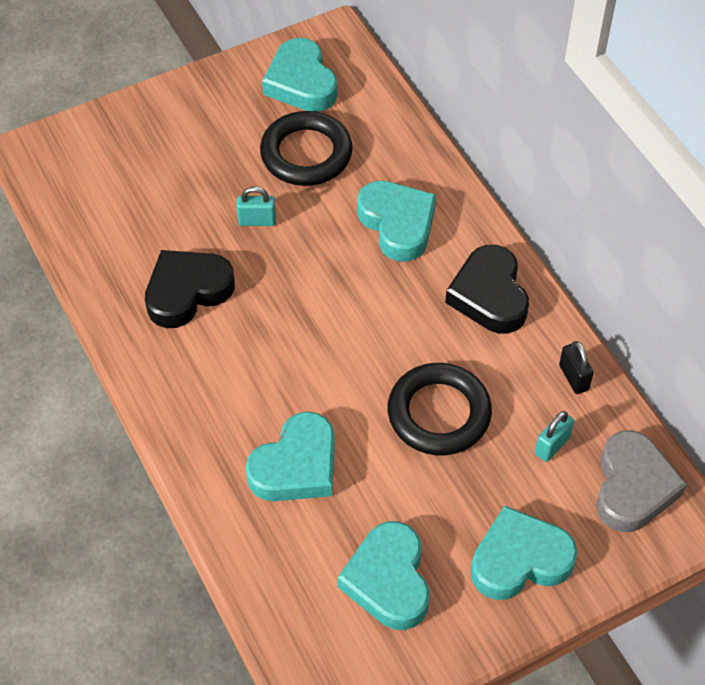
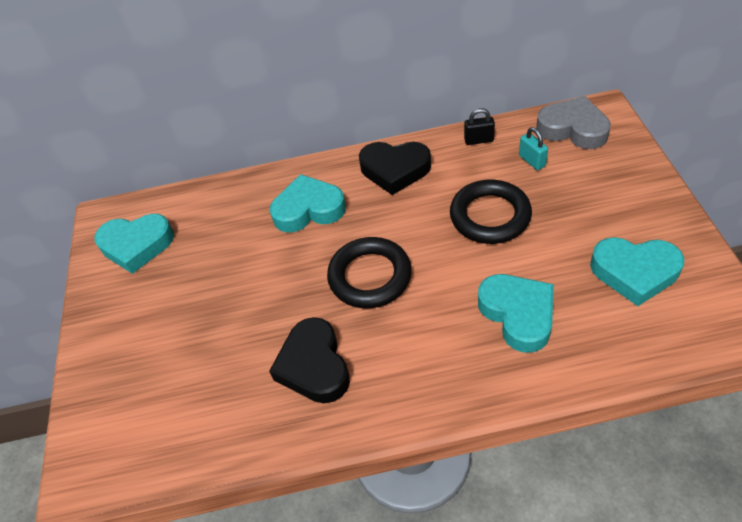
camera: 65 degrees left, 5 degrees down
turquoise padlock [237,186,276,226] -> none
black ring [260,111,353,186] -> black ring moved to [327,237,412,308]
turquoise heart [471,506,578,600] -> none

